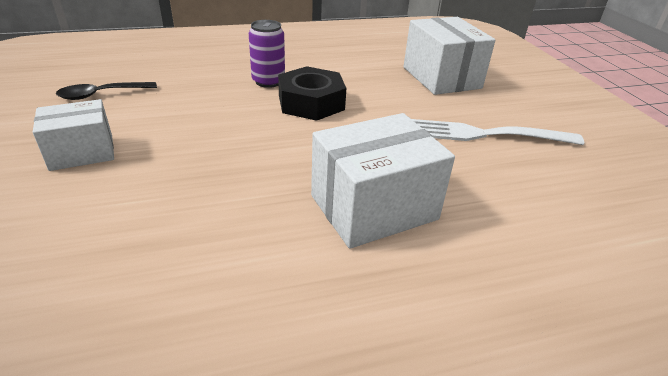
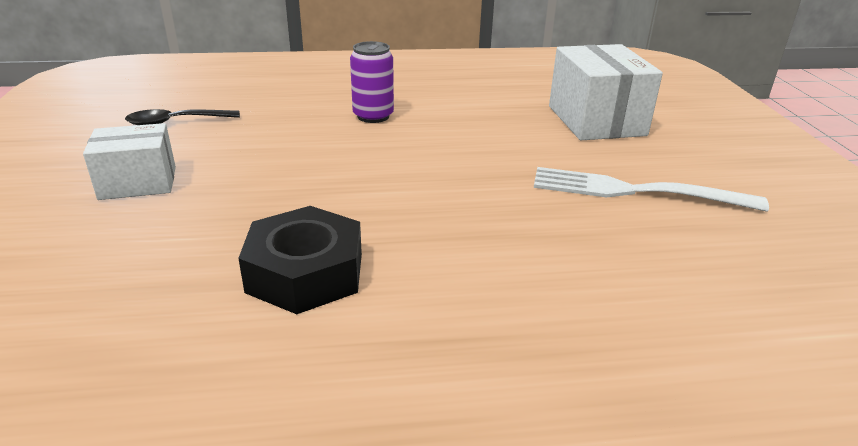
camera: 10 degrees right, 5 degrees down
black nut [278,66,346,121] -> black nut moved to [238,206,362,314]
white box [311,113,455,249] -> none

